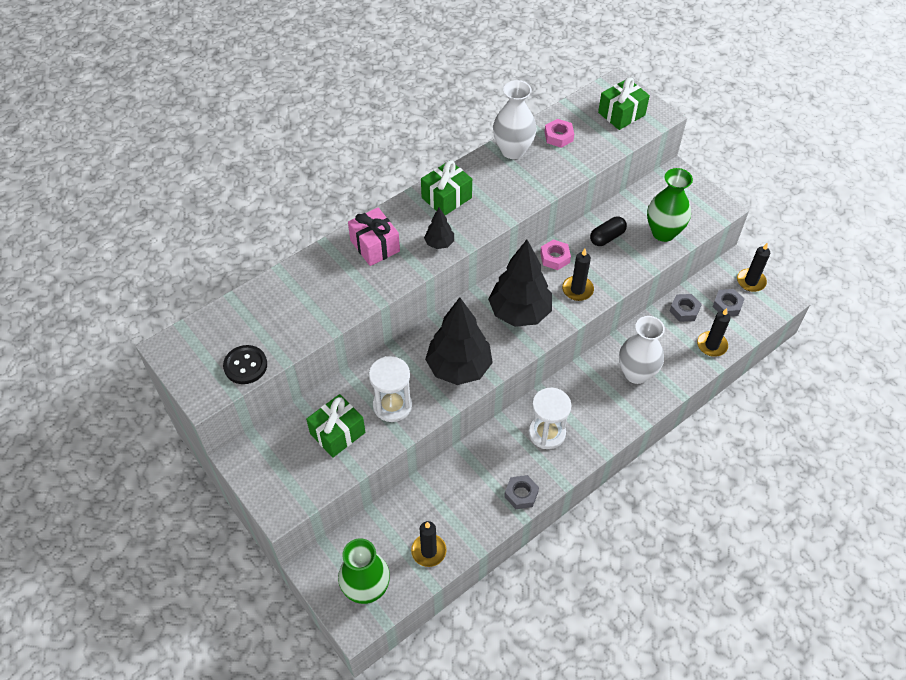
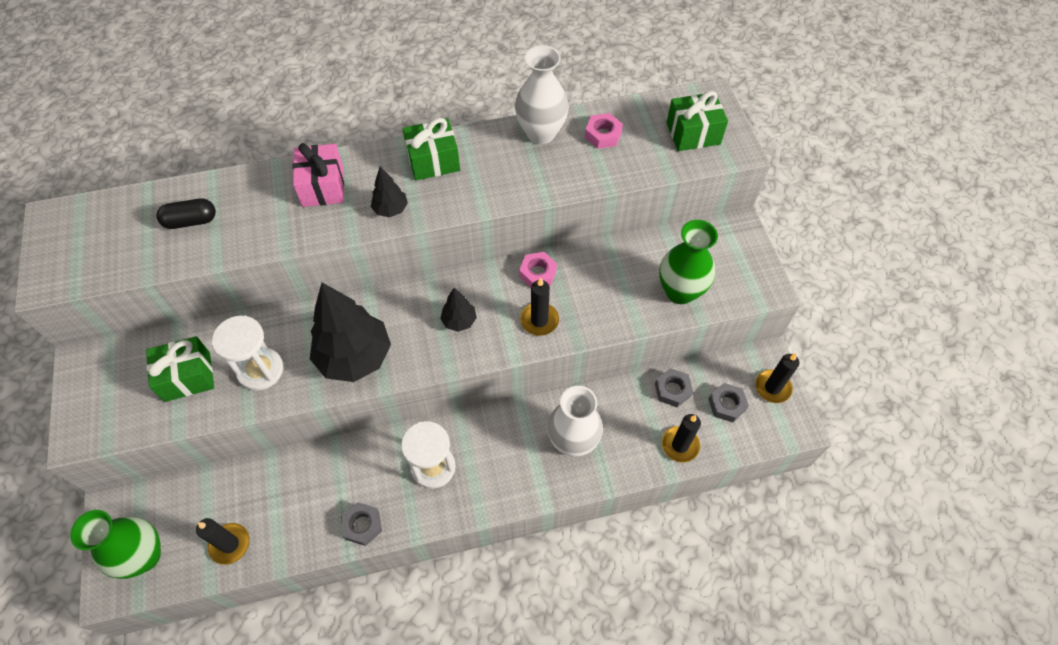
camera: 25 degrees right, 5 degrees up
black button [223,345,267,384] -> none
black tree [488,240,552,327] -> black tree [440,288,477,332], size x0.47
black capsule [590,217,627,246] -> black capsule moved to [156,198,216,229]

